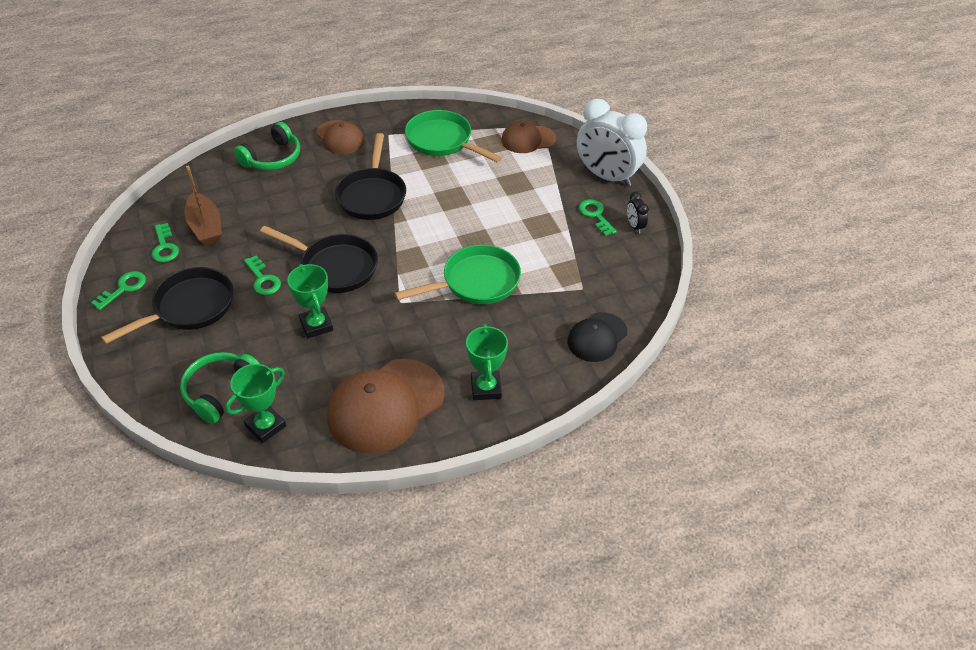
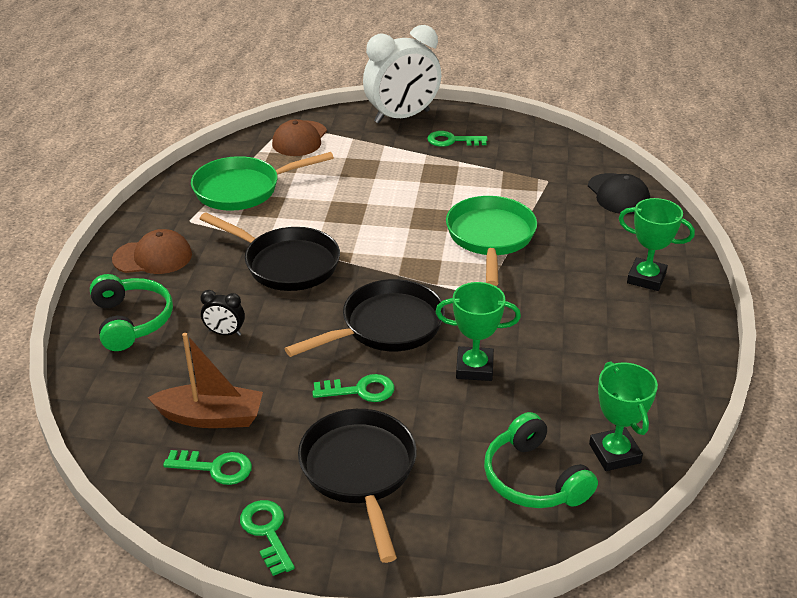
camera: 60 degrees left, 10 degrees down
brown cap [327,359,445,454] -> none
black clock [627,192,649,234] -> black clock moved to [200,290,245,336]

